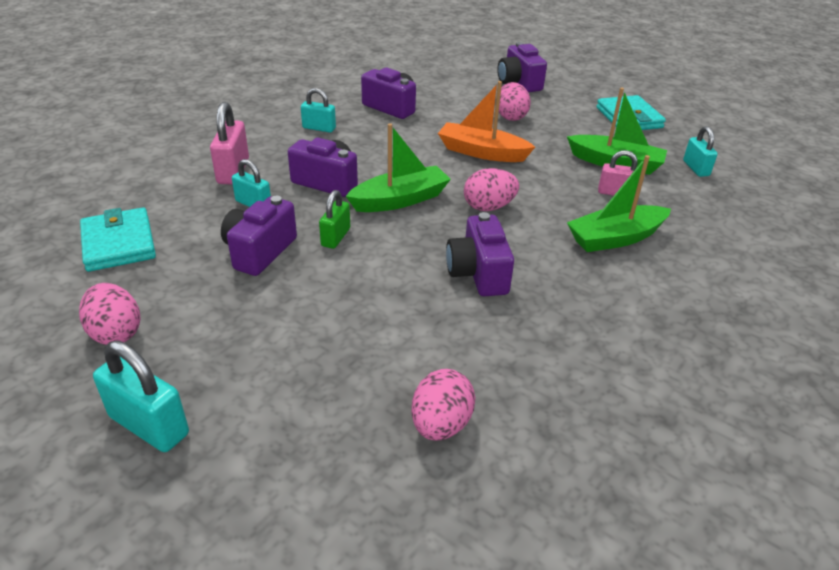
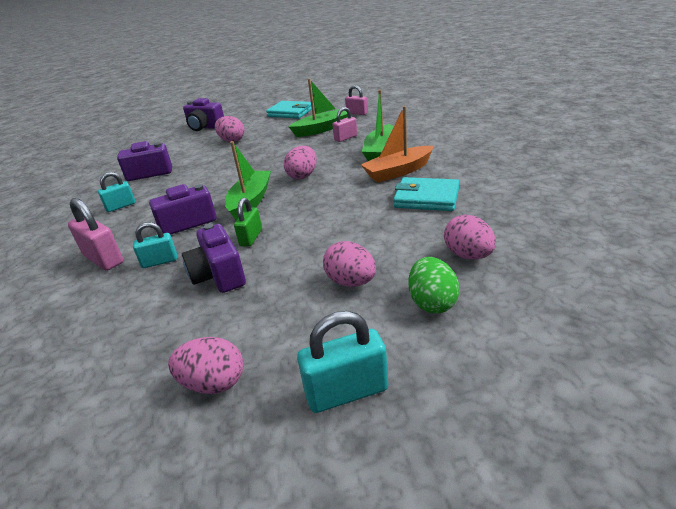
camera: 45 degrees left, 5 degrees down
turquoise wallet [80,207,156,272] -> turquoise wallet moved to [393,177,459,211]
green padlock [319,190,350,249] -> green padlock turned 45 degrees clockwise [234,198,262,247]
orange boat [438,81,535,162] -> orange boat moved to [361,106,434,183]
purple camera [446,212,514,296] -> none
turquoise padlock [683,126,718,177] -> pink padlock [345,85,368,115]
none -> pink egg [323,241,376,287]
none -> green egg [408,257,460,313]

